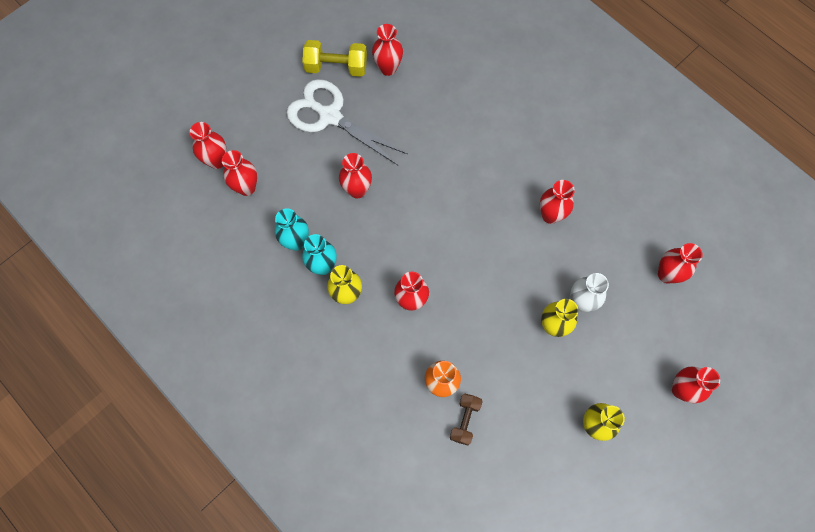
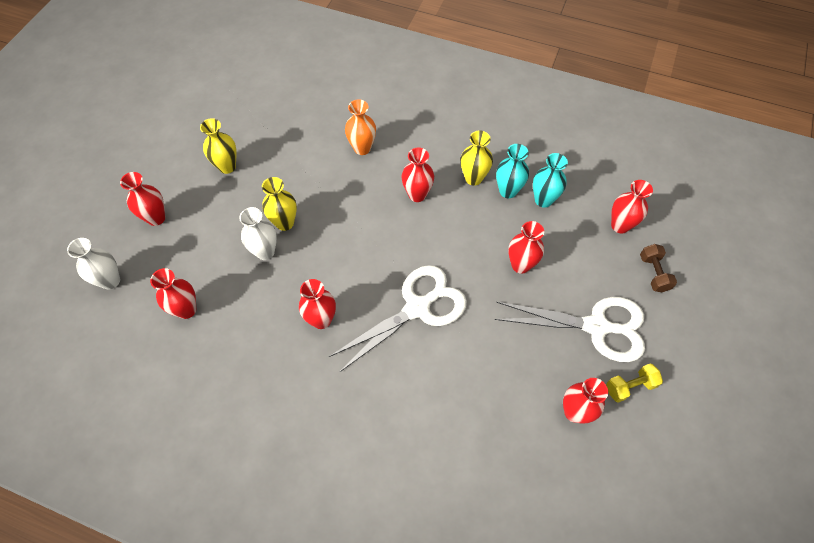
camera: 155 degrees right, 10 degrees down
red vase [190,122,226,169] -> none
yellow dumbbell [302,40,367,77] -> yellow dumbbell [606,363,663,403], size x0.66
brown dumbbell [450,393,483,445] -> brown dumbbell moved to [640,244,677,292]
none -> white vase [67,238,120,289]
none -> white scissors [329,265,467,372]

